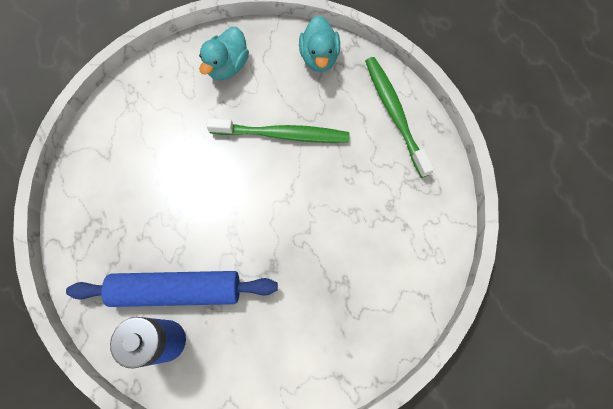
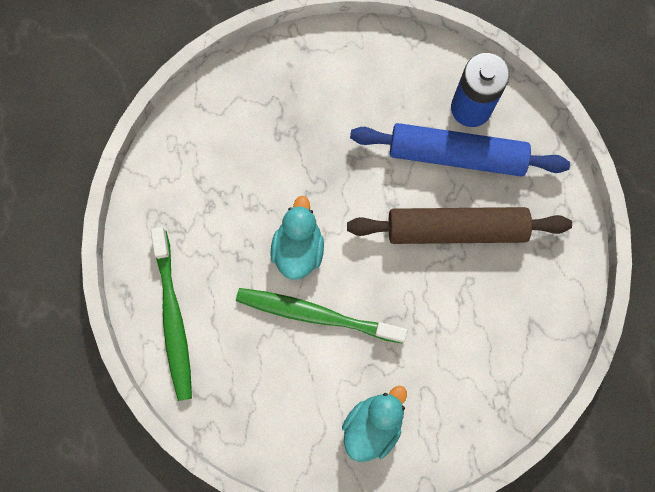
camera: 170 degrees left, 5 degrees up
turquoise duck [299,15,340,72] -> turquoise duck moved to [270,196,324,280]
none -> brown rolling pin [347,207,572,244]

